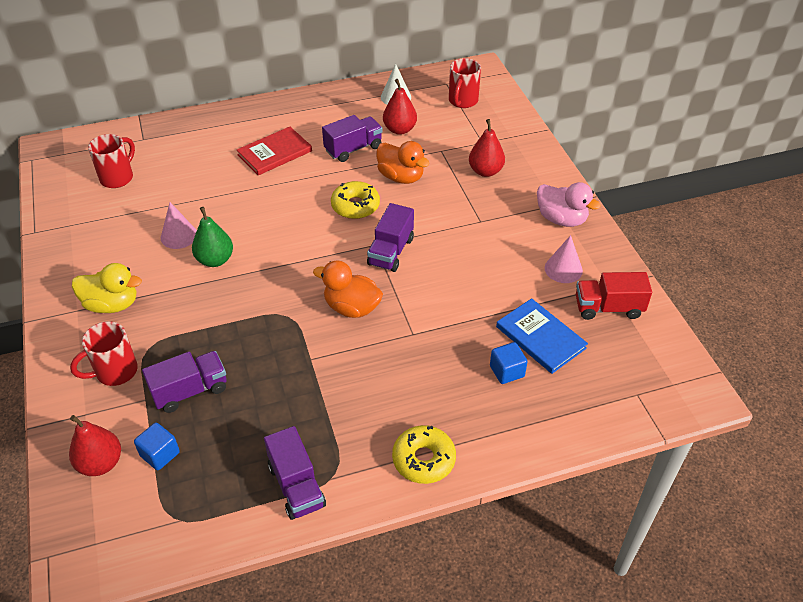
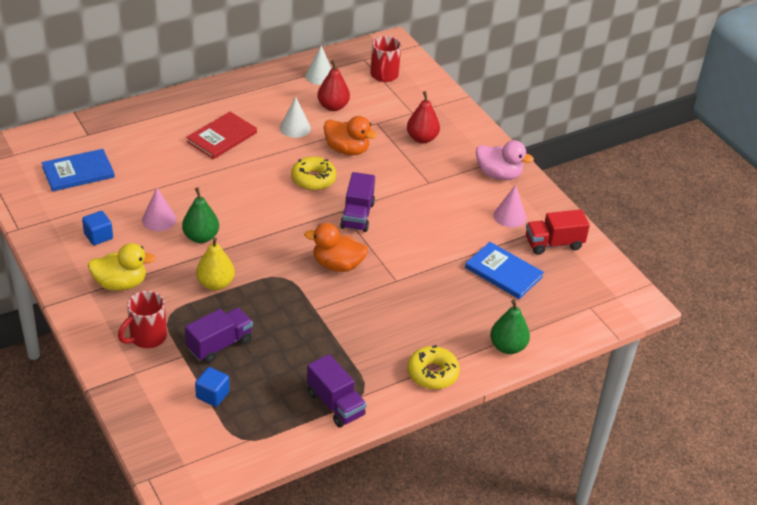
camera: 15 degrees left, 5 degrees down
red pear [69,415,121,476] -> none
red mug [88,134,135,188] -> blue book [42,149,115,192]
purple truck [322,115,383,162] -> white cone [280,97,311,138]
blue cube [490,342,527,384] -> blue cube moved to [82,211,113,245]
none -> yellow pear [196,237,235,290]
none -> green pear [490,299,530,354]

